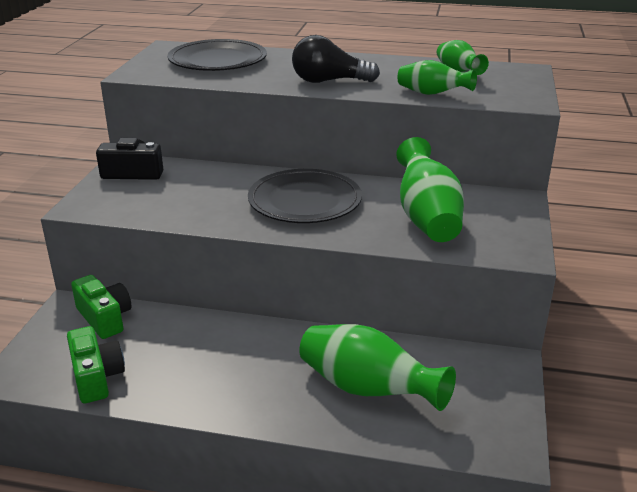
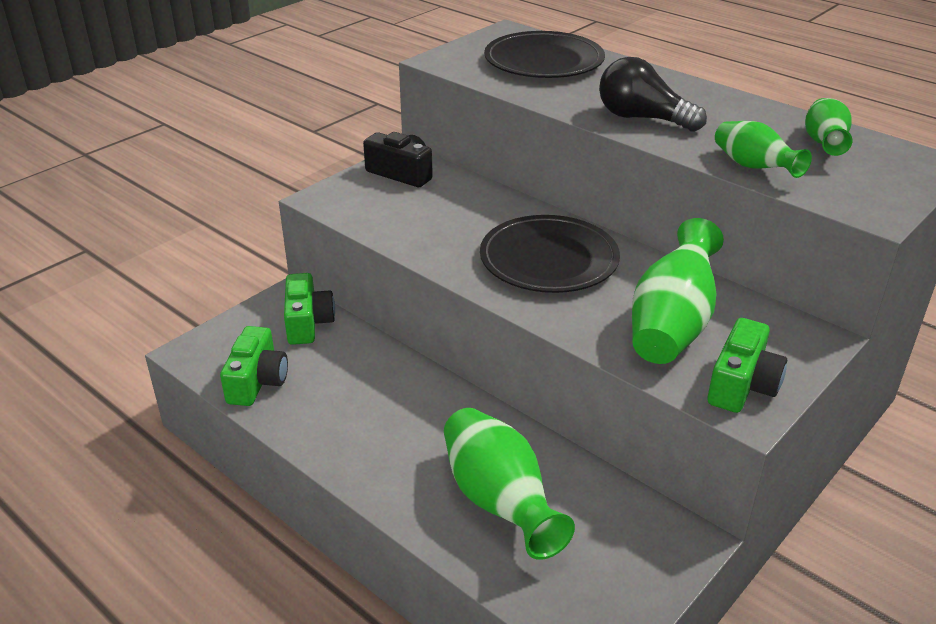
camera: 30 degrees right, 5 degrees up
none -> green camera [707,318,787,413]

